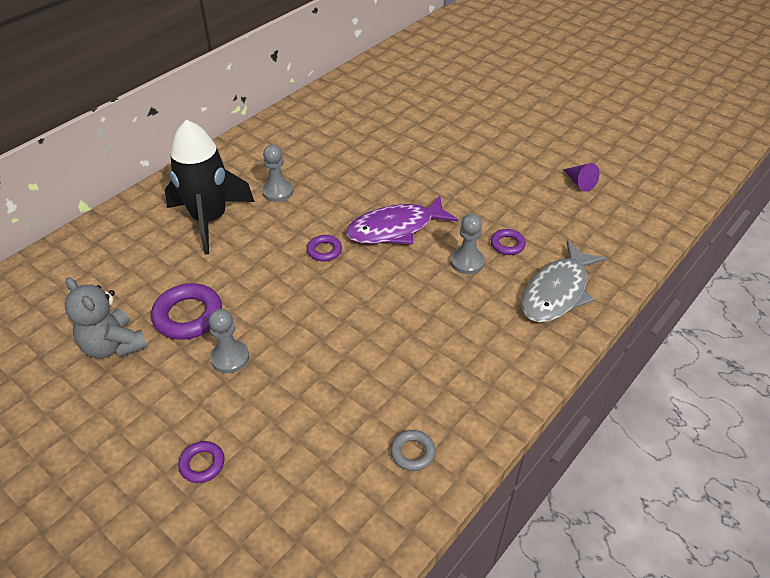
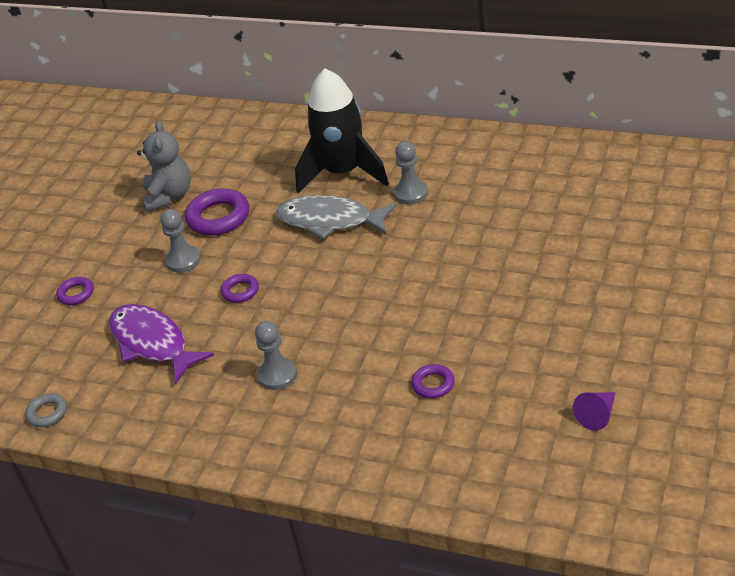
camera: 75 degrees right, 5 degrees down
grey teddy bear [65,277,148,358] -> grey teddy bear turned 150 degrees clockwise [137,121,191,212]
purple ring [307,235,342,261] -> purple ring moved to [221,274,259,303]
purple fish [346,195,458,244] -> purple fish moved to [109,304,214,384]
grey ring [391,430,436,471] -> grey ring moved to [25,393,67,427]
grey pawn [450,214,485,274] -> grey pawn moved to [255,321,297,390]
grey fish [522,240,607,323] -> grey fish moved to [276,195,397,239]

